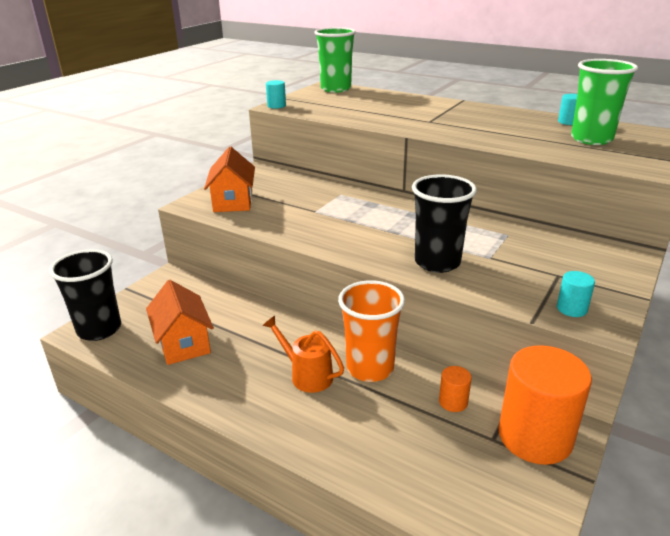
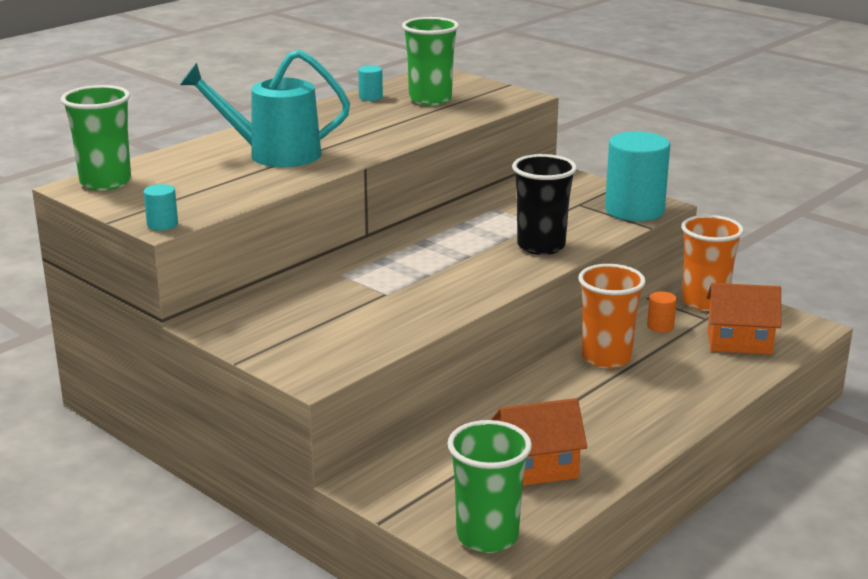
camera: 80 degrees left, 5 degrees down
black cup [49,249,121,341] -> green cup [448,420,532,553]
orange house [204,147,255,212] -> orange house moved to [706,283,781,355]
orange watering can [262,316,344,393] -> none
orange cylinder [499,345,592,465] -> orange cup [681,215,744,311]
turquoise cylinder [557,271,595,317] -> turquoise cylinder [605,131,670,221], size x2.33
none -> turquoise watering can [180,50,350,167]

